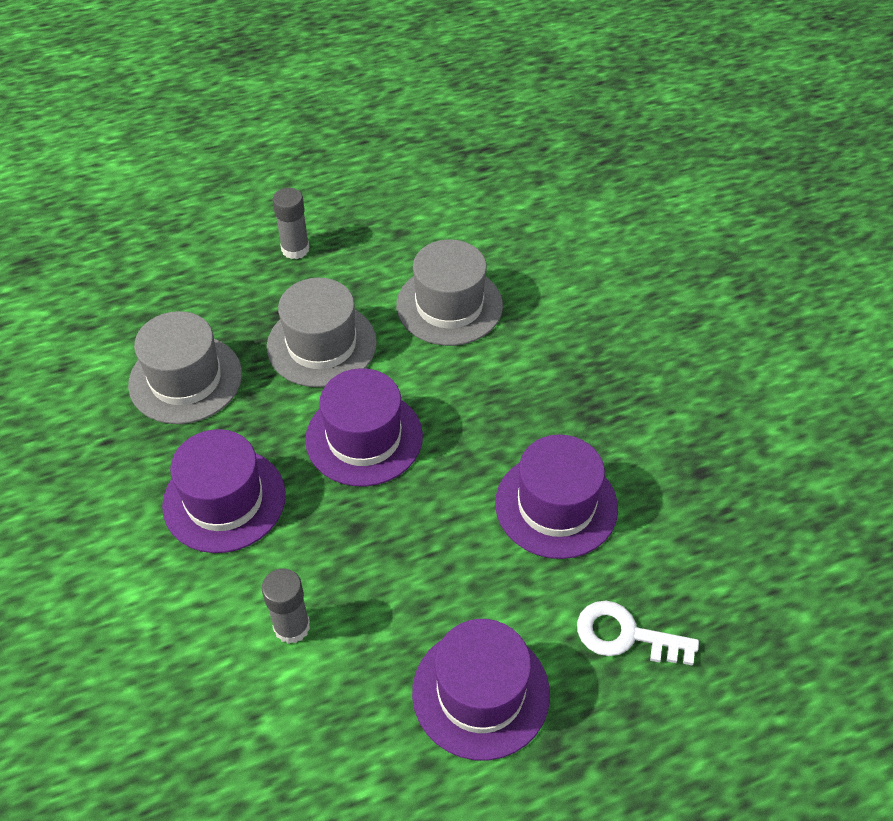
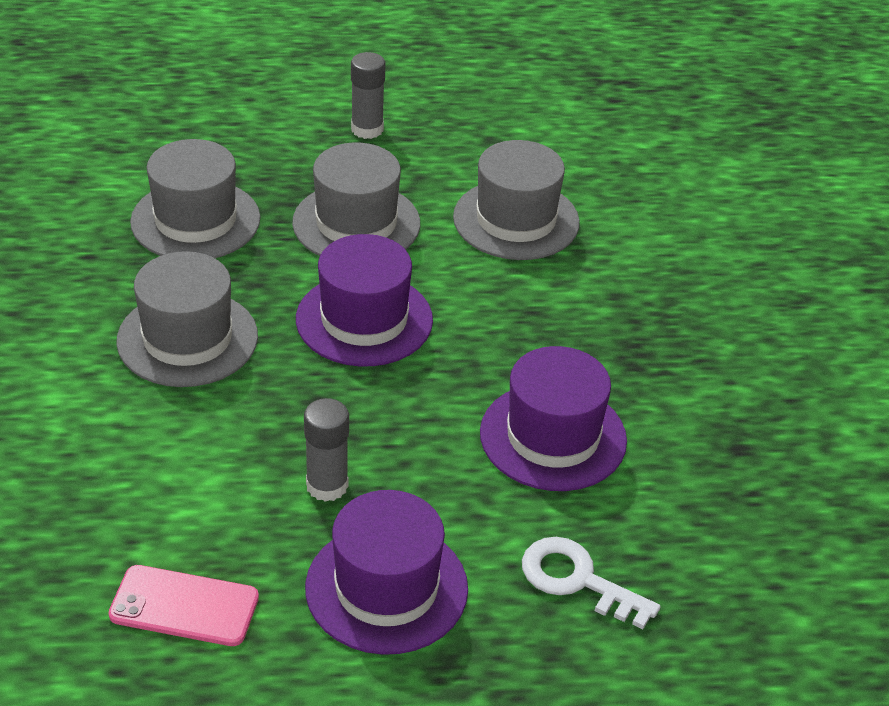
camera: 15 degrees right, 10 degrees down
purple hat [162,429,286,553] -> grey hat [116,251,258,387]
grey glue stick [262,569,310,644] -> grey glue stick moved to [304,398,349,502]
none -> pink phone [108,565,259,646]

